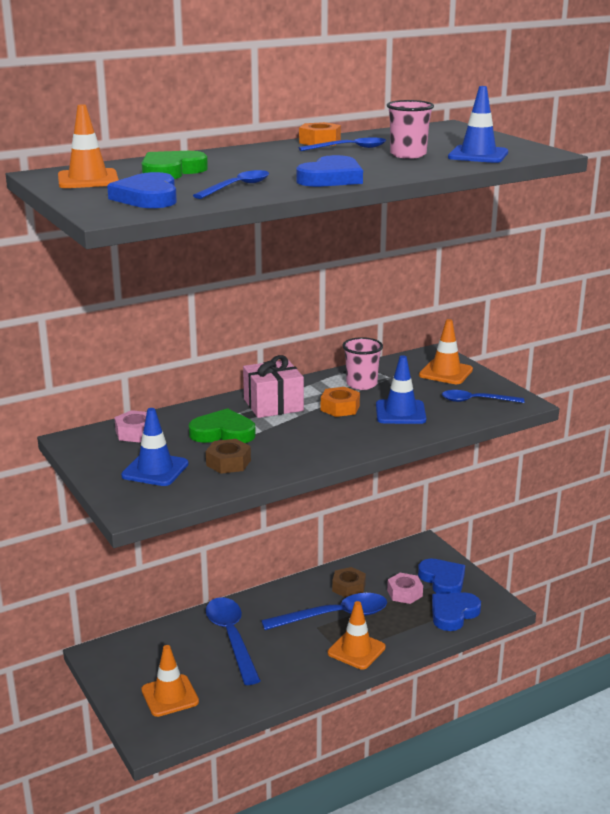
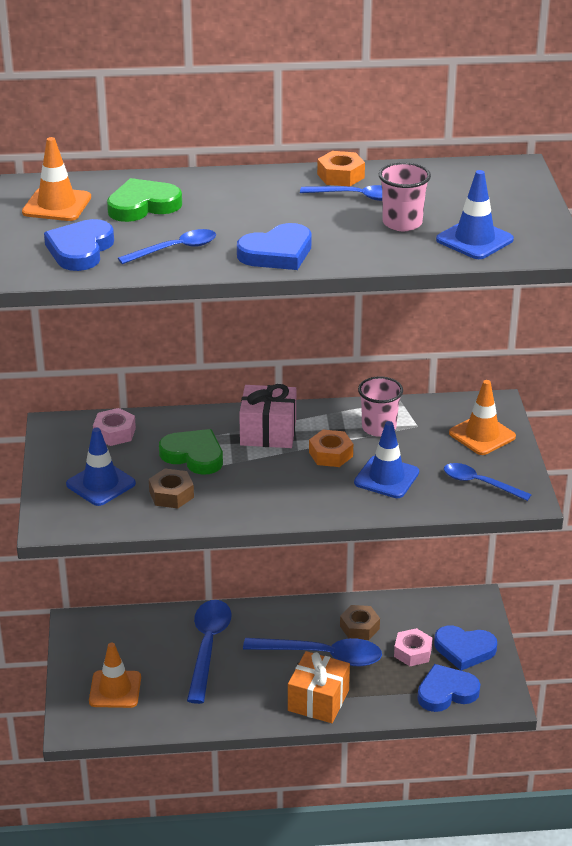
camera: 25 degrees right, 10 degrees up
orange traffic cone [328,601,386,669] -> orange gift [288,651,350,723]
blue heart [418,558,465,594] -> blue heart turned 105 degrees clockwise [434,625,497,671]

